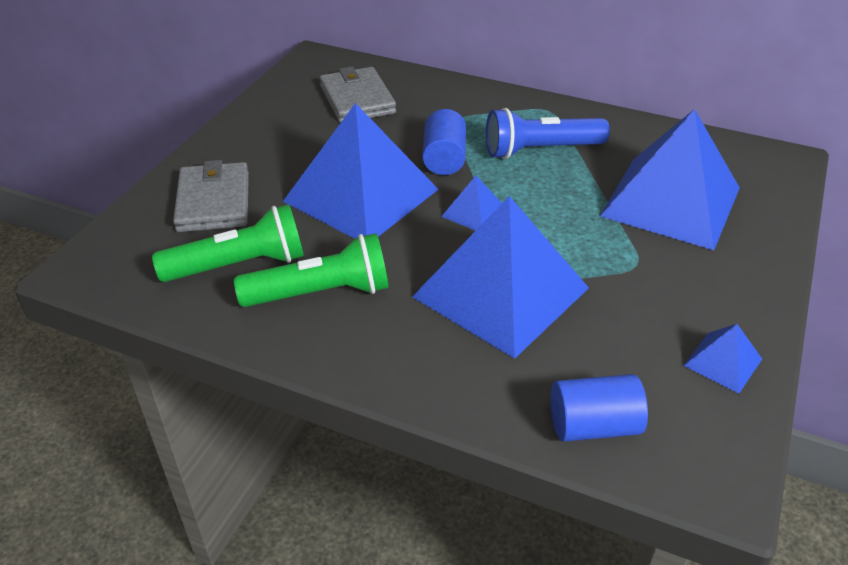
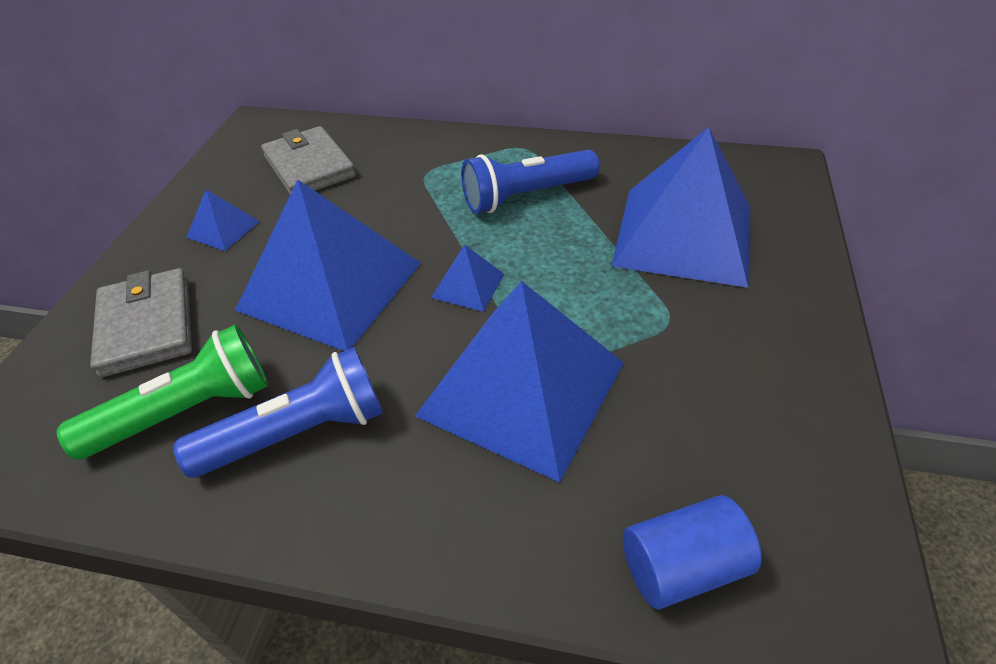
camera: 10 degrees left, 5 degrees up
green flashlight [234,233,389,307] -> blue flashlight [173,347,383,478]
blue cylinder [422,109,466,175] -> none
blue pyramid [683,324,762,394] -> blue pyramid moved to [187,189,260,251]

